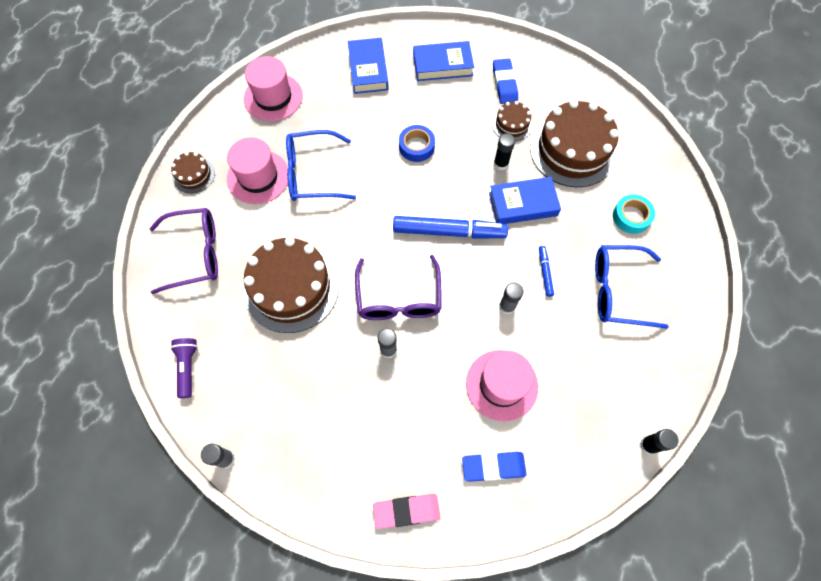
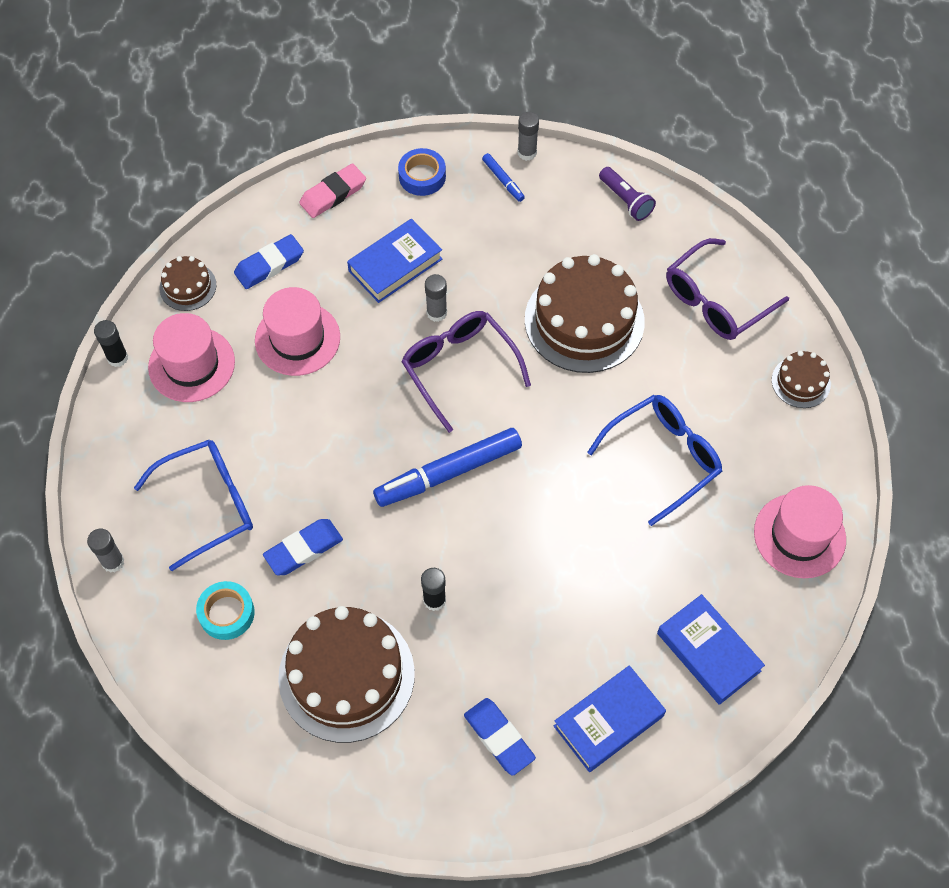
camera: 150 degrees right, 5 degrees down
pink hat [227,137,288,204] -> pink hat moved to [148,313,235,402]
blue tape [399,125,435,162] -> blue tape moved to [398,148,446,196]
blue book [489,177,561,224] -> blue book moved to [347,219,442,303]
brown cake [492,101,533,141] -> brown cake moved to [159,256,216,311]
grey glue stick [499,283,524,314] -> grey glue stick moved to [87,529,125,573]
blue marker [539,246,554,297] -> blue marker moved to [482,153,525,202]
none -> blue eraser [263,519,343,576]

